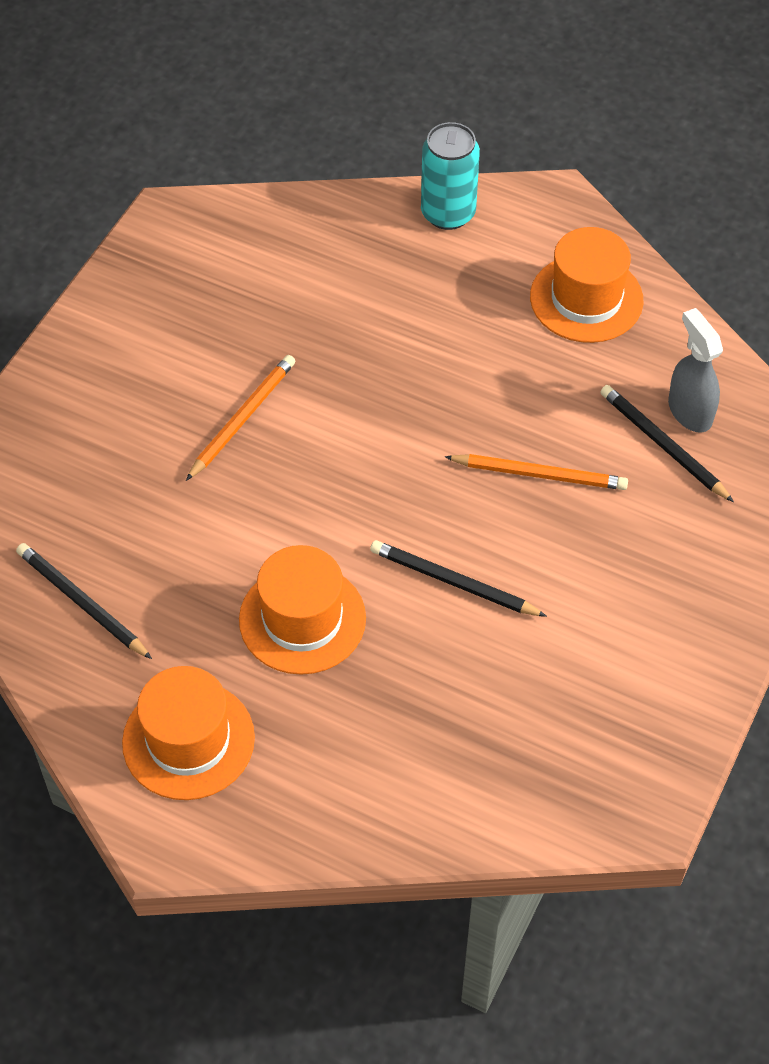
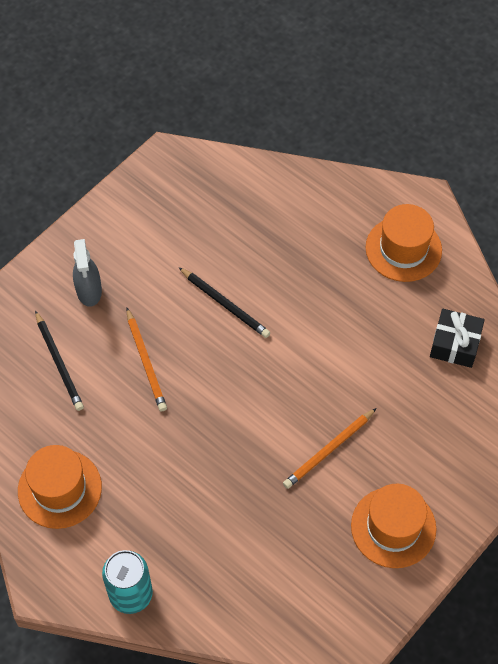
camera: 165 degrees left, 5 degrees up
black pencil [16,543,152,659] -> black gift [430,309,485,368]
orange hat [239,545,366,675] -> orange hat moved to [351,484,436,568]
orange pencil [445,454,628,490] -> orange pencil turned 135 degrees counterclockwise [127,308,167,411]
grey spray bottle [668,308,723,433] -> grey spray bottle moved to [73,239,102,307]

